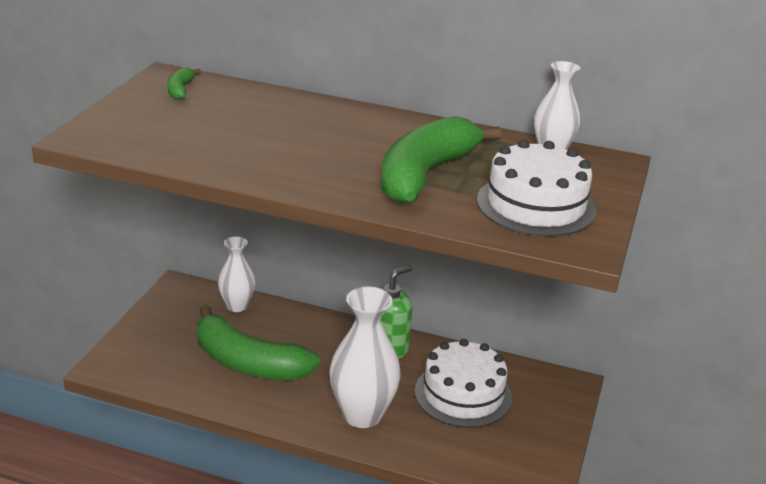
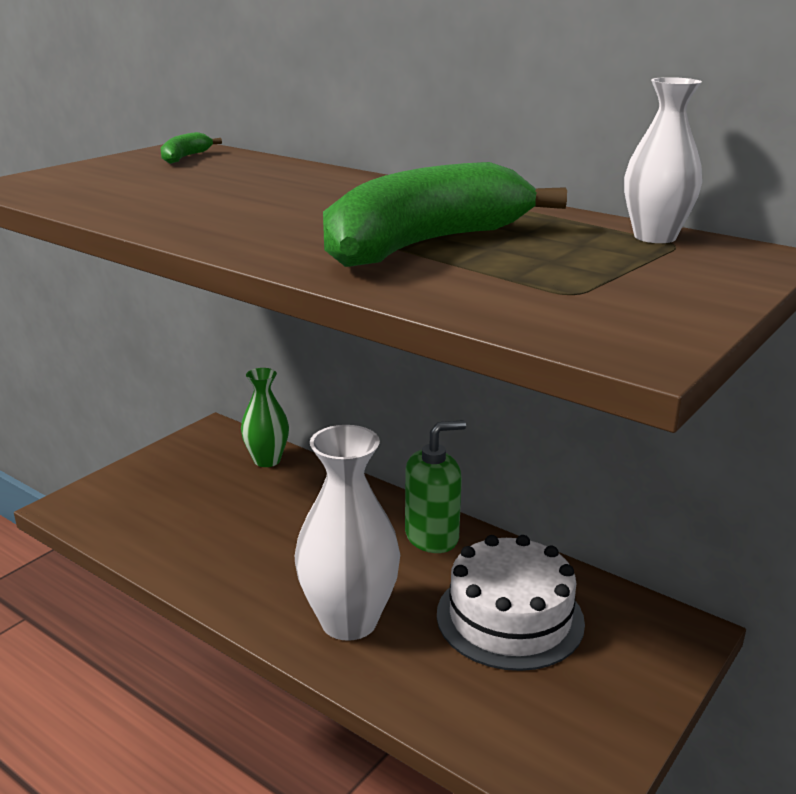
camera: 20 degrees right, 5 degrees down
green banana [197,305,320,380] -> none
white vase [218,236,255,312] -> green vase [241,368,289,467]
white cake [477,140,596,237] -> none

